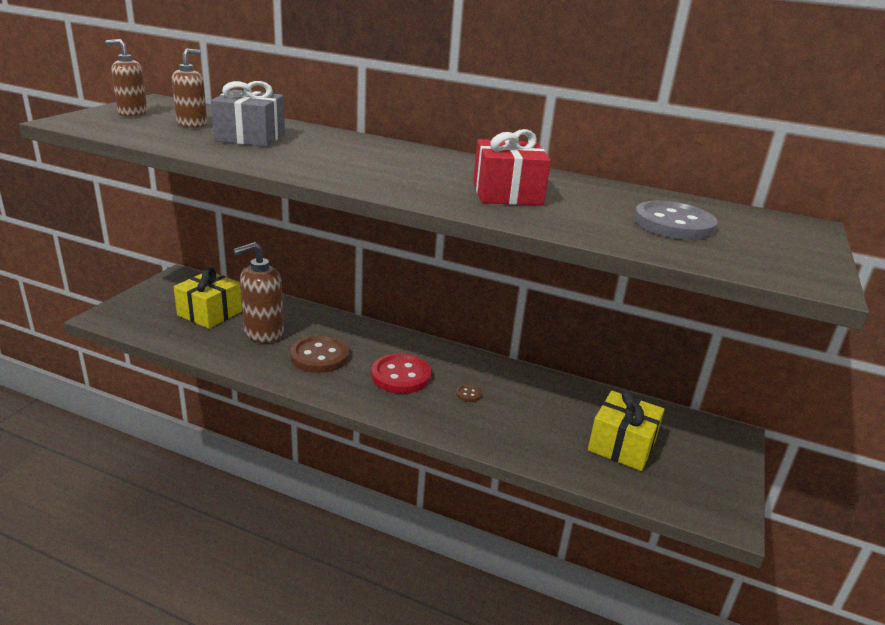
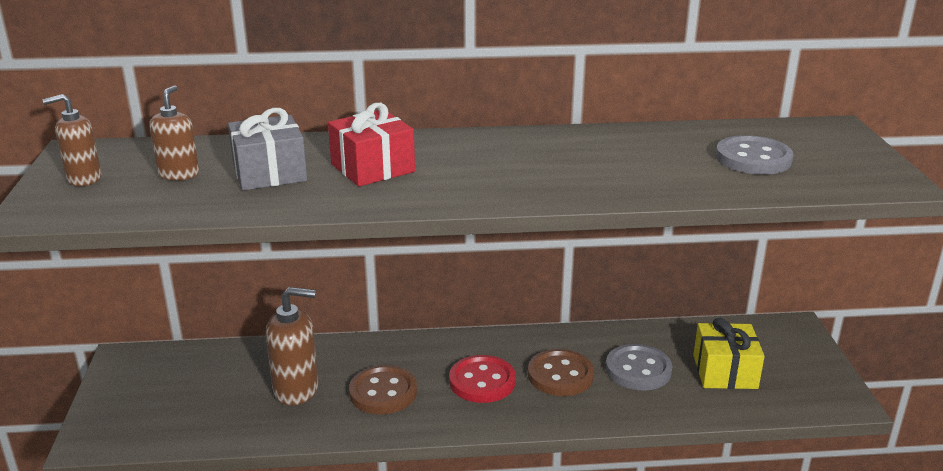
camera: 25 degrees left, 0 degrees up
yellow gift [173,267,242,329] -> none
brown soap dispenser [233,242,284,343] -> brown soap dispenser turned 120 degrees counterclockwise [266,287,318,405]
brown button [456,384,482,402] -> brown button [528,349,594,396], size x2.39
red gift [473,129,551,205] -> red gift moved to [328,103,415,186]
none -> grey button [606,344,672,391]

